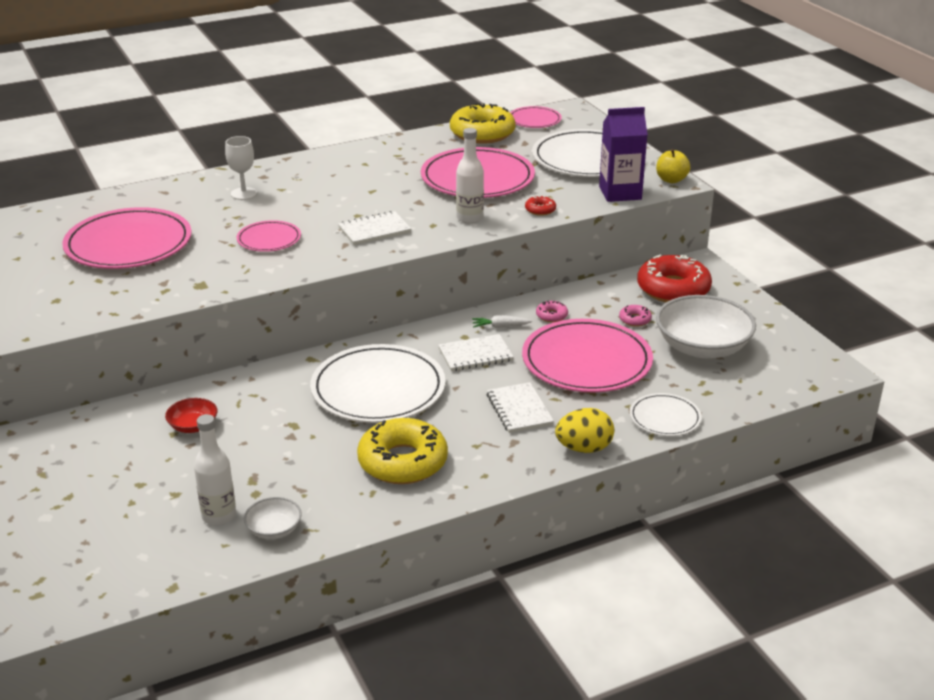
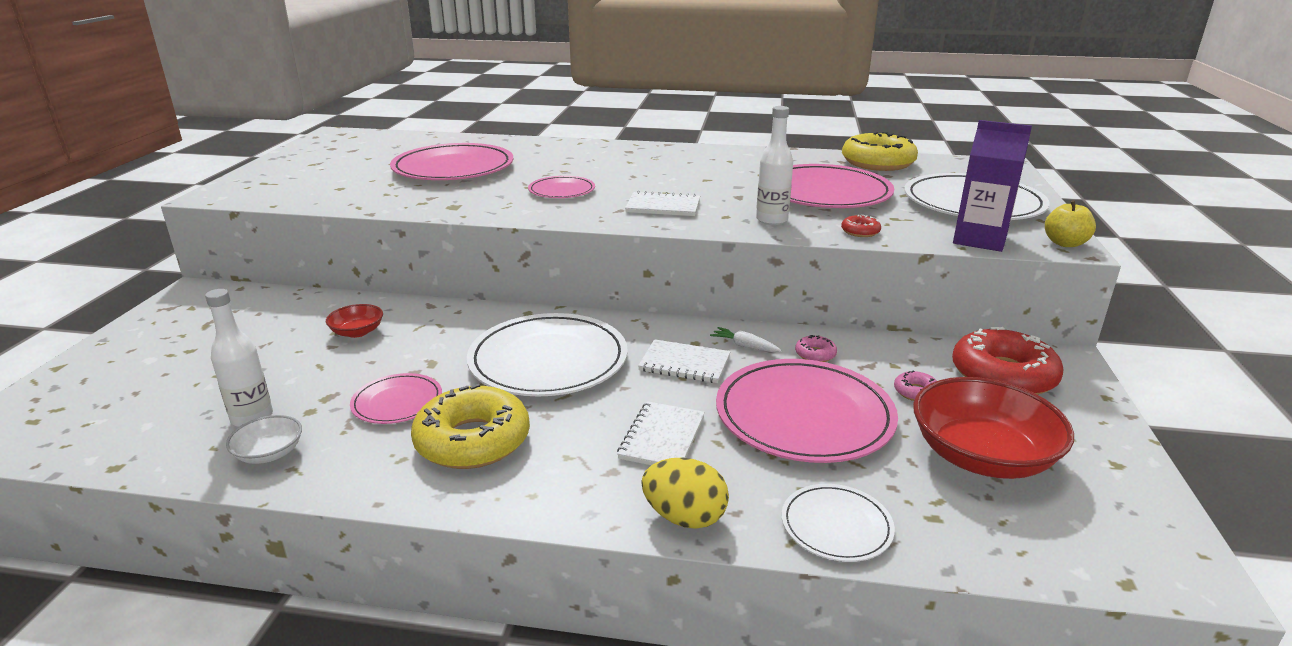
camera: 35 degrees right, 5 degrees down
white goblet [225,136,257,200] -> none
pink plate [510,106,562,128] -> pink plate moved to [350,373,442,424]
white bowl [656,295,756,358] -> red bowl [913,377,1074,479]

